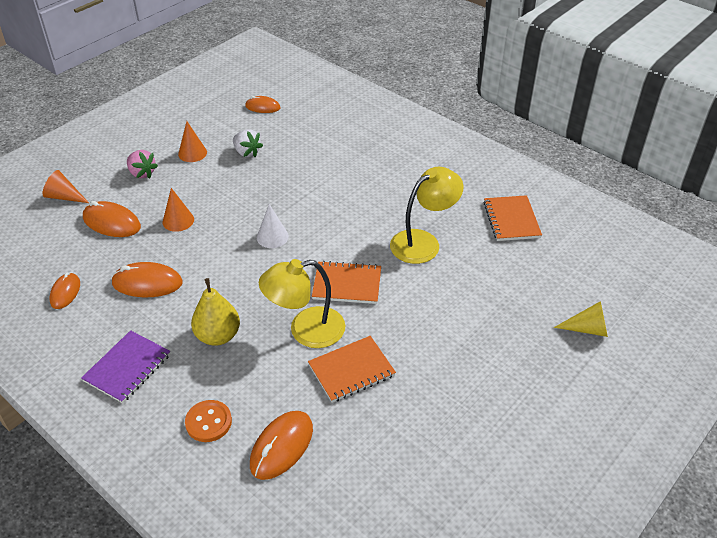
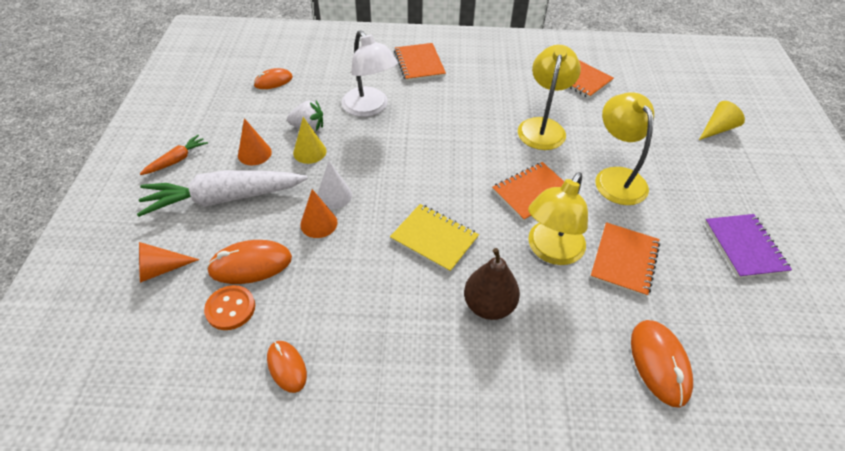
camera: 40 degrees left, 5 degrees up
purple notebook [81,330,170,403] -> purple notebook moved to [705,214,792,278]
orange mouse [111,262,183,297] -> none
pink strawberry [127,150,158,178] -> white carrot [137,170,308,217]
orange button [185,400,232,442] -> orange button moved to [204,285,255,330]
yellow pear [191,278,240,346] -> brown pear [464,248,520,320]
white cone [257,204,289,248] -> white cone moved to [317,161,352,209]
none -> orange carrot [140,135,208,175]
none -> yellow cone [293,117,326,164]
none -> white lamp [342,30,398,117]
none -> yellow notebook [390,204,479,273]
none -> orange notebook [394,43,446,81]
none -> yellow lamp [595,92,654,205]

